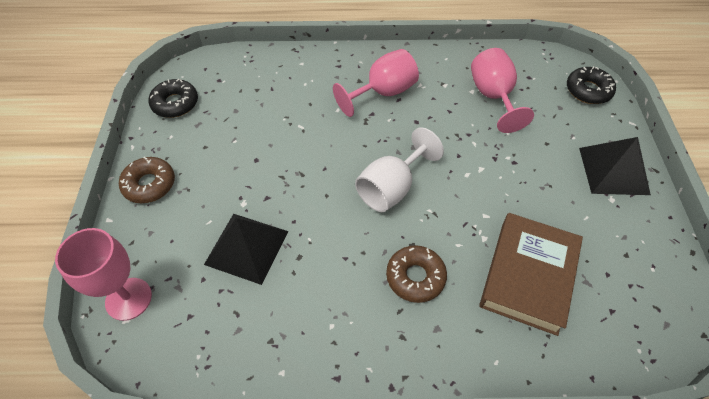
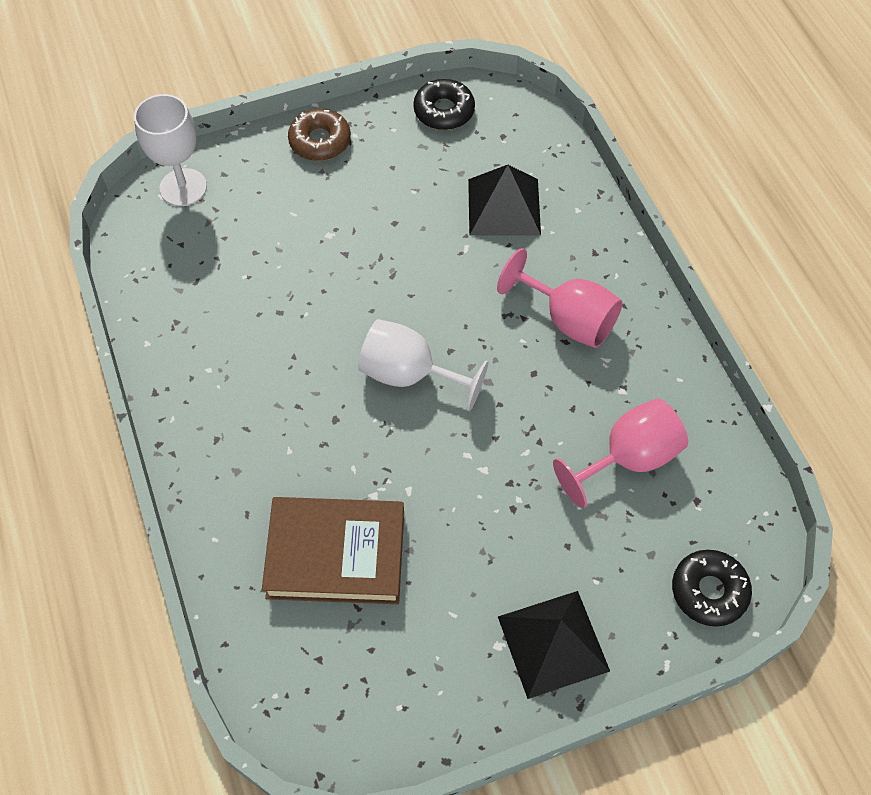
camera: 70 degrees right, 5 degrees up
pink goblet [55,228,152,321] -> white goblet [134,94,207,206]
black pyramid [204,214,289,285] -> black pyramid moved to [468,165,541,236]
brown donut [386,245,447,303] -> none

